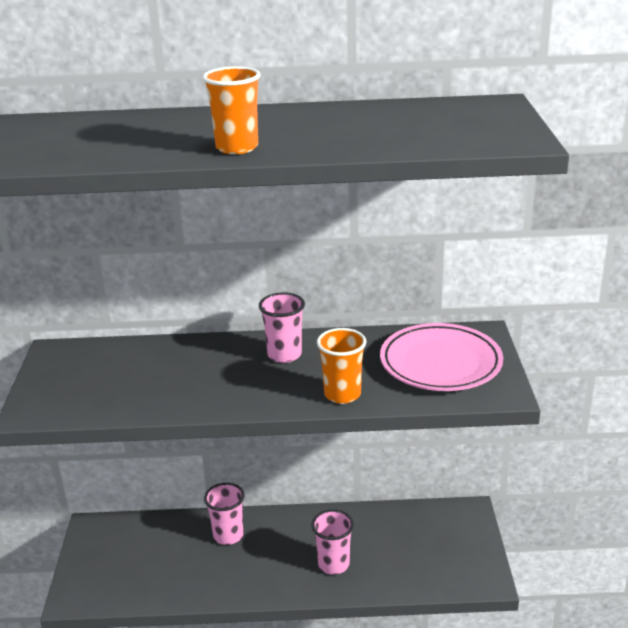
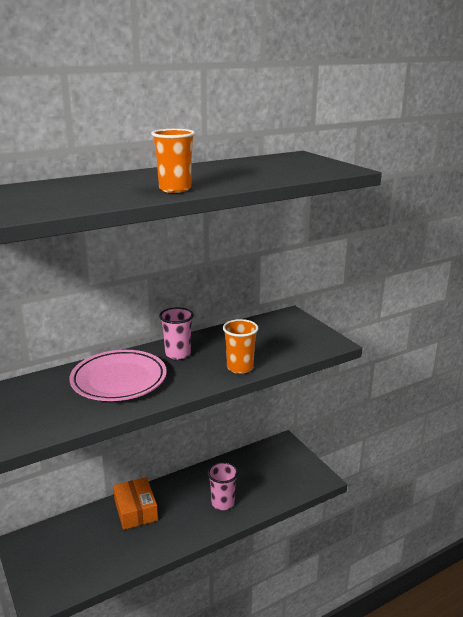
camera: 30 degrees left, 5 degrees down
pink cup [204,483,245,545] -> orange box [113,477,158,530]
pink plate [380,323,503,391] -> pink plate moved to [69,350,167,401]

